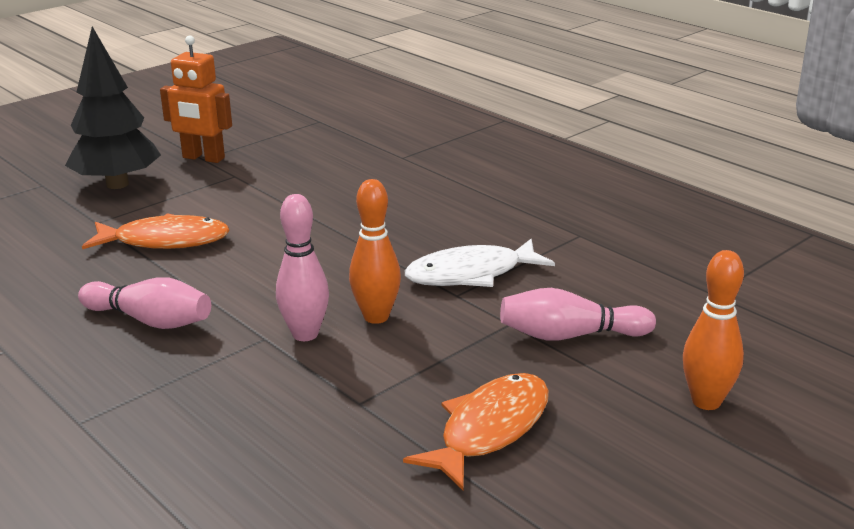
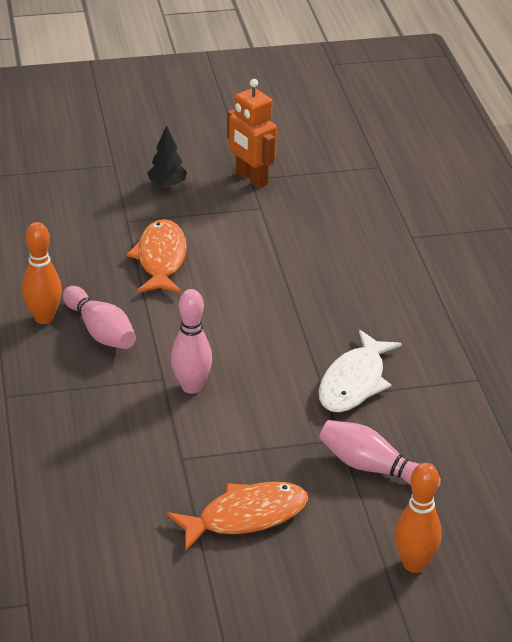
camera: 30 degrees right, 10 degrees up
black tree [65,26,161,189] -> black tree [147,125,187,188], size x0.50
orange fish [82,213,230,249] -> orange fish turned 120 degrees counterclockwise [126,219,187,293]
orange bowling pin [349,179,401,324] -> orange bowling pin moved to [22,222,62,324]
white fish [405,239,555,287] -> white fish turned 75 degrees counterclockwise [318,330,402,412]

